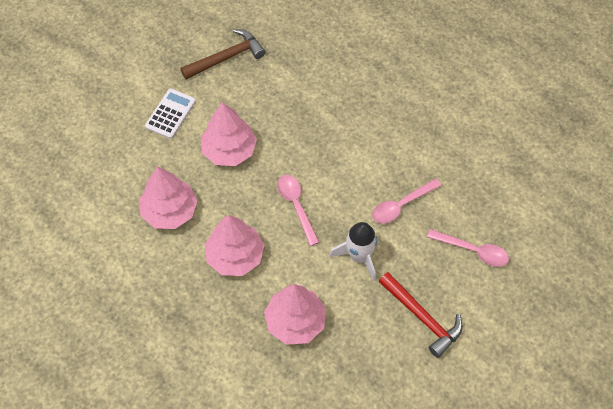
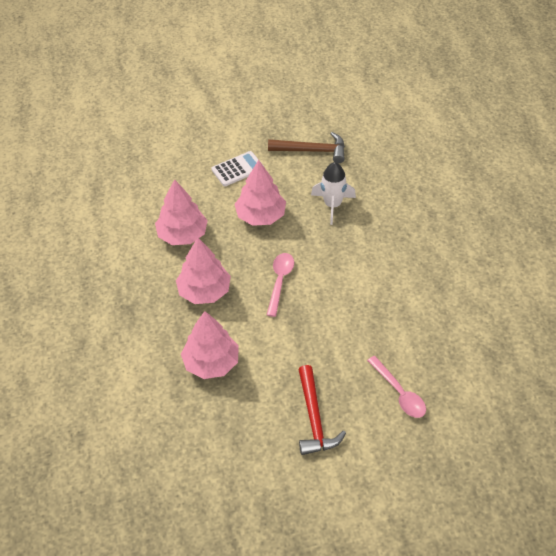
camera: 35 degrees right, 10 degrees down
white rocket [329,222,377,281] -> white rocket moved to [311,162,356,225]
pink spoon [372,178,442,224] -> none

